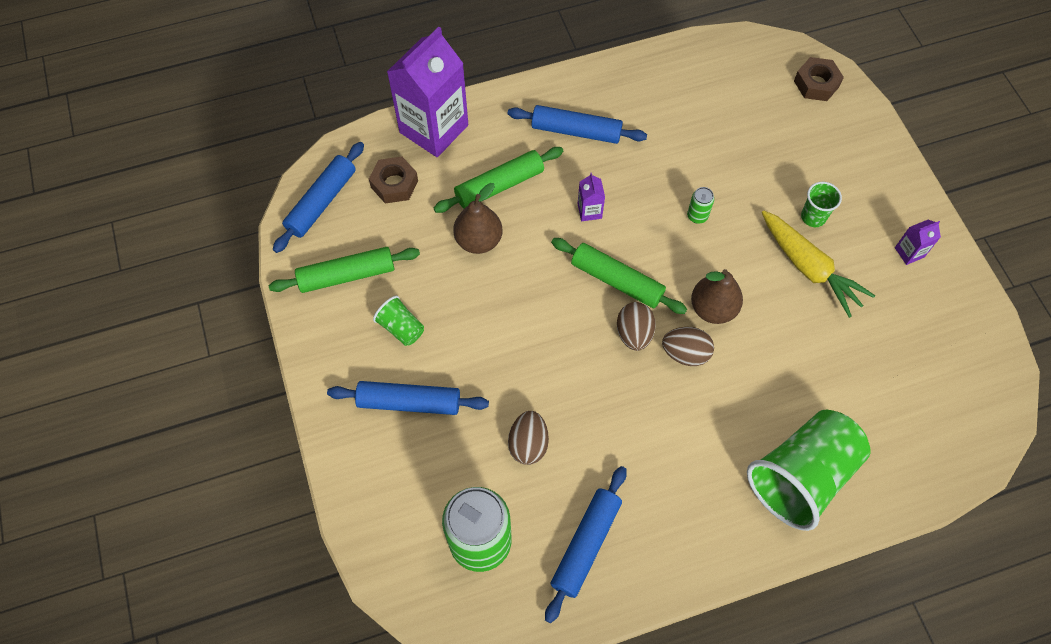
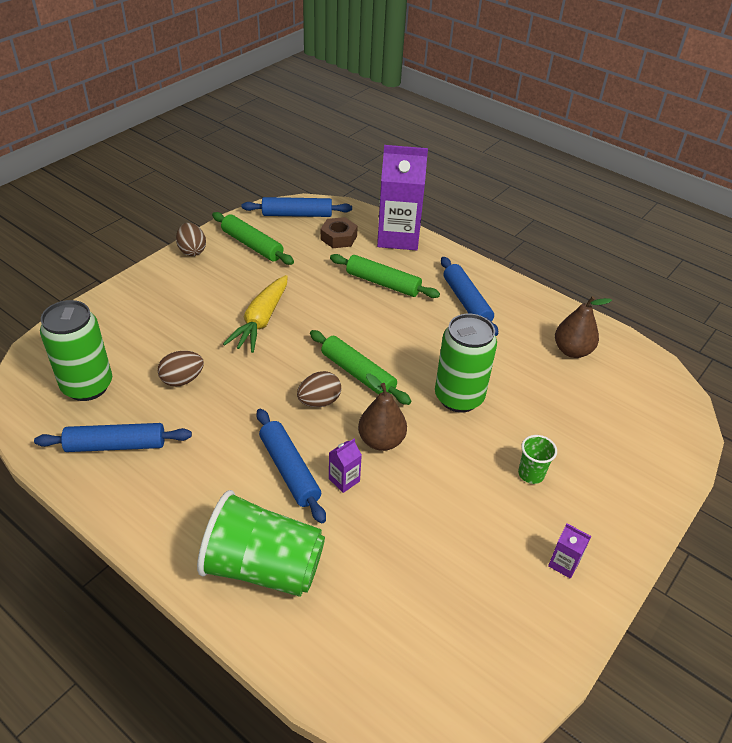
camera: 55 degrees right, 20 degrees down
blue rolling pin [327,381,489,415] -> blue rolling pin moved to [256,409,326,524]
green cup [373,296,424,346] -> none
brown pear [453,183,502,254] -> brown pear moved to [555,296,612,358]
green rolling pin [551,238,687,314] -> green rolling pin turned 45 degrees counterclockwise [310,330,412,405]
purple carton [578,173,605,221] -> purple carton moved to [329,439,362,493]
brown egg [662,327,714,366] -> brown egg moved to [176,223,206,256]
green can [687,187,714,224] -> green can [435,314,497,413], size x2.47
yellow carrot [762,210,875,318] -> yellow carrot moved to [223,275,288,353]
brown nut [794,57,844,101] -> none

